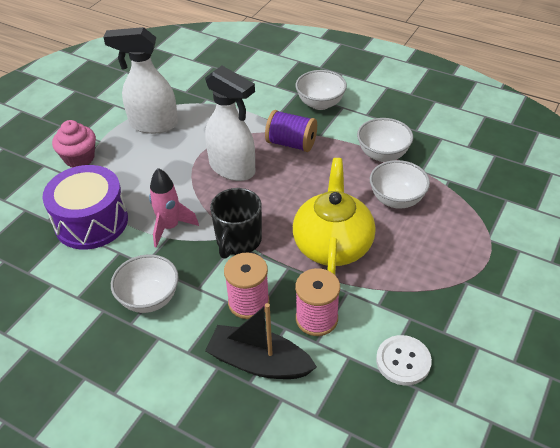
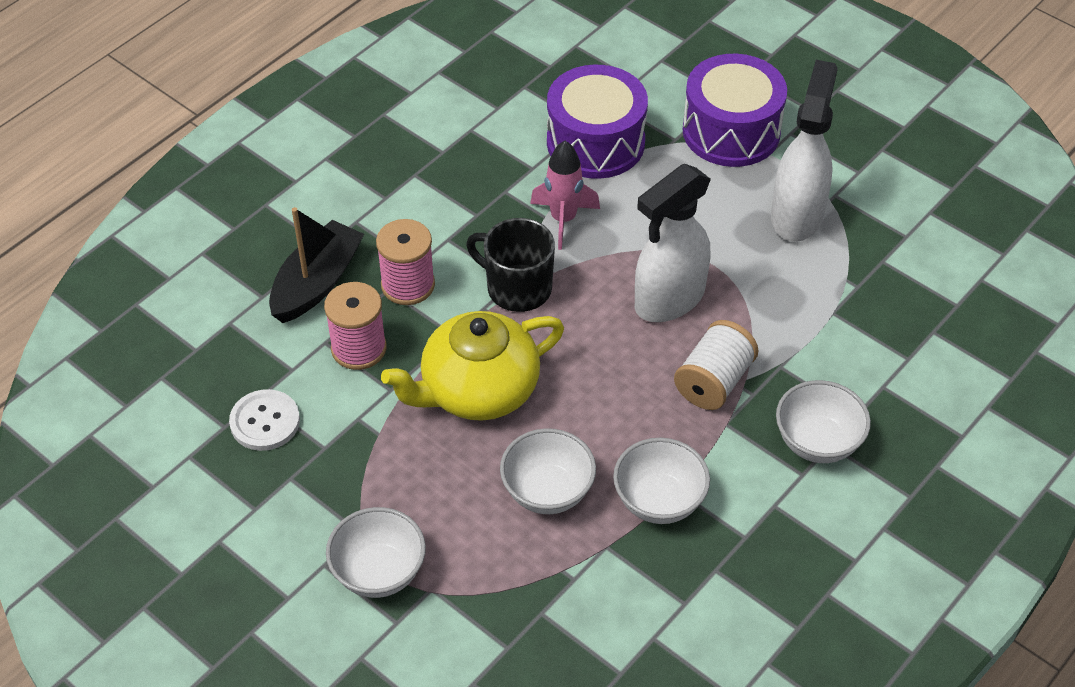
camera: 100 degrees right, 5 degrees up
pink cupcake [52,120,96,167] -> purple drum [683,54,787,167]
white bowl [111,255,179,313] -> white bowl moved to [326,507,426,598]
purple spool [265,110,317,152] -> white spool [674,320,759,410]
yellow teapot [293,158,376,275] -> yellow teapot turned 135 degrees clockwise [381,311,564,421]

